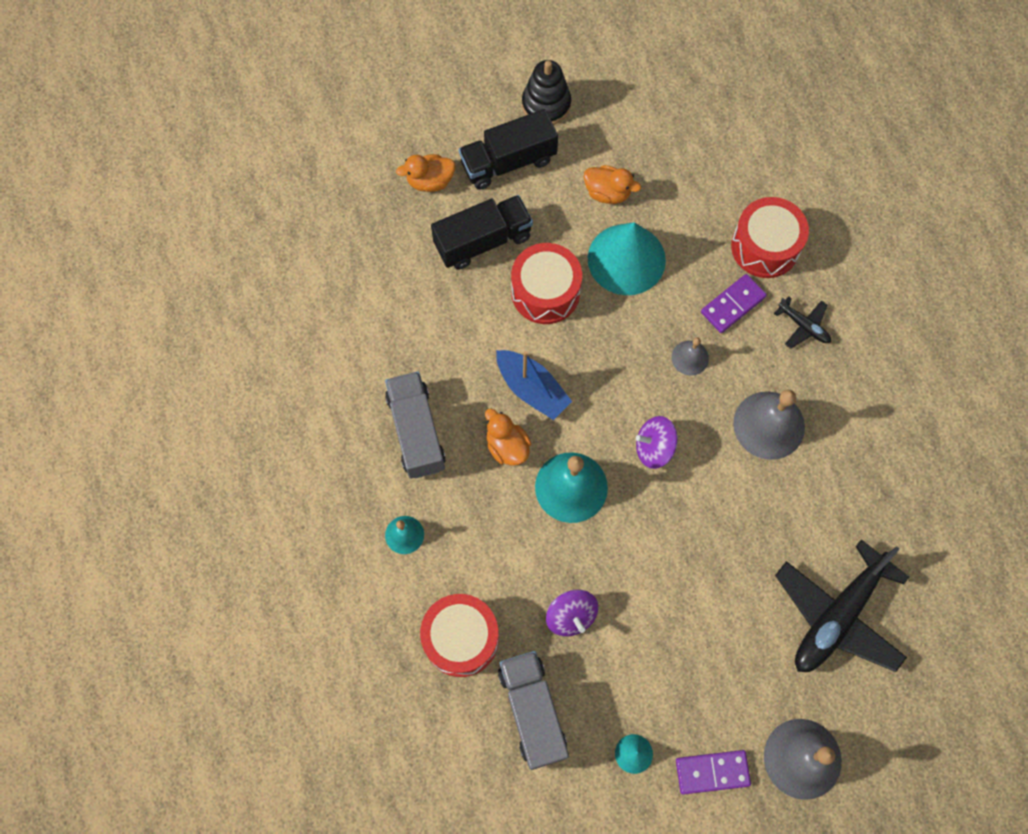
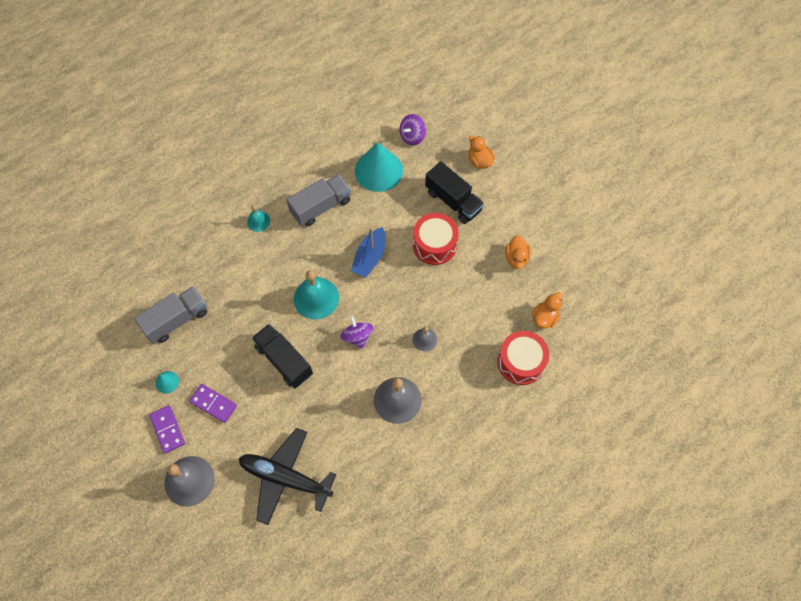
camera: 70 degrees right, 5 degrees down
red drum [420,594,499,677] -> none
black truck [459,109,558,190] -> black truck moved to [252,324,313,388]
orange duck [485,408,531,465] -> orange duck moved to [532,292,562,328]
black stacking toy [522,60,571,125] -> none
purple spinning top [546,589,598,636] -> purple spinning top moved to [400,114,426,145]
turquoise cone [588,222,666,295] -> turquoise cone moved to [355,142,403,192]
purple domino [701,274,767,333] -> purple domino moved to [189,384,237,423]
black plane [774,296,831,349] -> none

